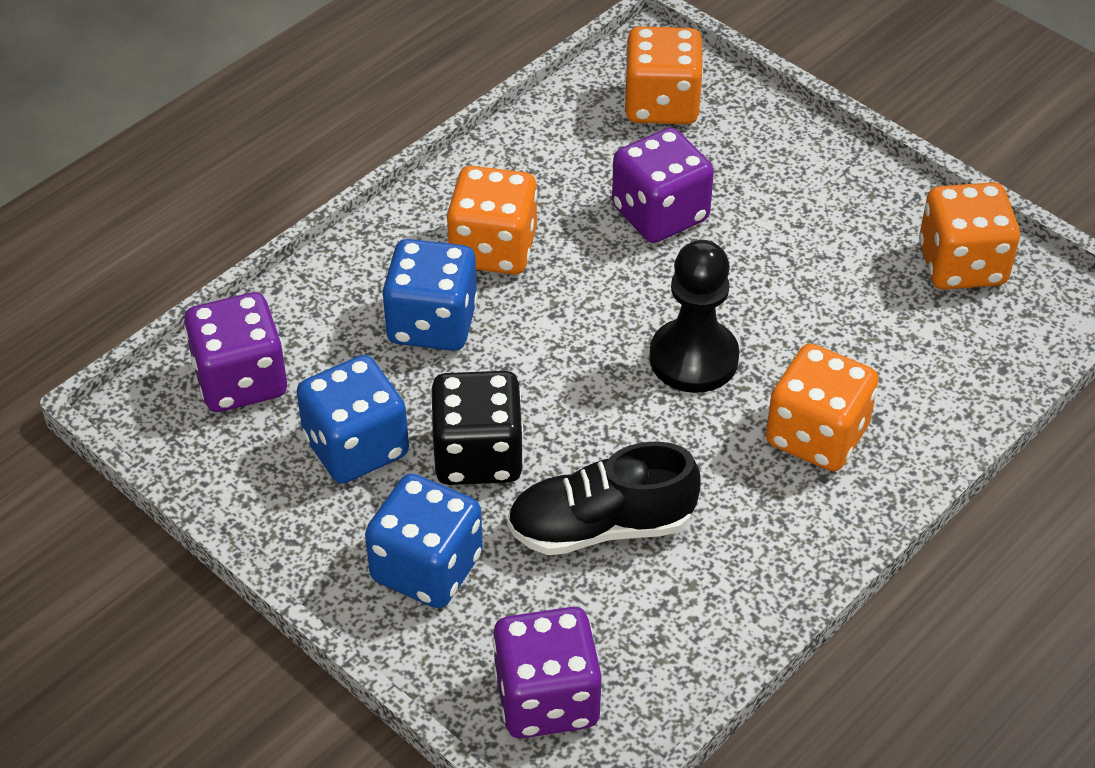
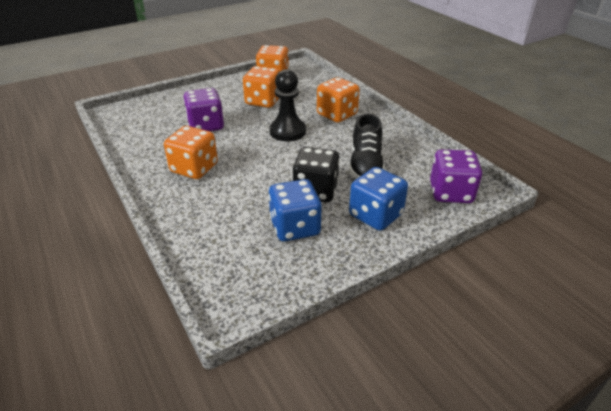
camera: 75 degrees left, 10 degrees down
purple dice [184,292,287,412] -> none
blue dice [382,239,478,351] -> none
orange dice [624,26,703,124] -> orange dice moved to [243,66,280,108]

